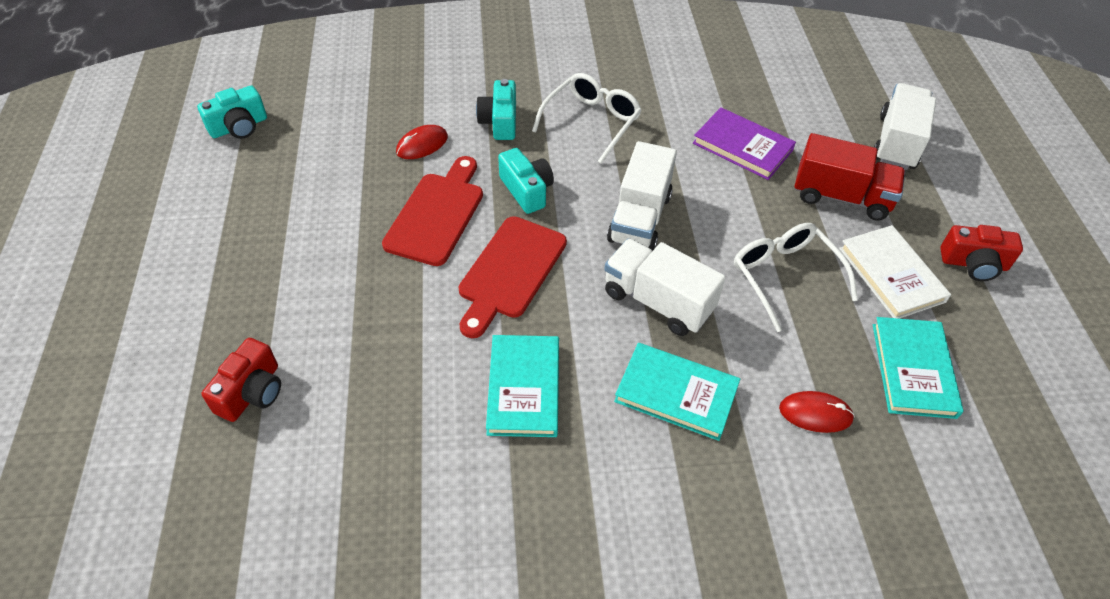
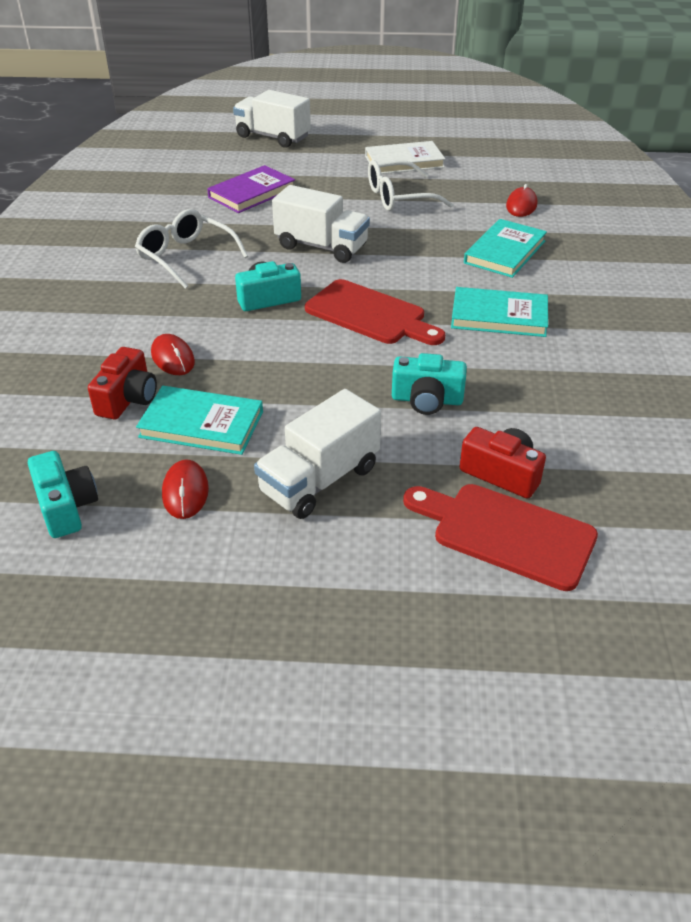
camera: 80 degrees left, 10 degrees down
red cutting board [382,156,483,266] -> red cutting board moved to [403,484,598,591]
turquoise camera [476,79,516,140] -> turquoise camera moved to [392,353,467,415]
white truck [604,238,726,336] -> white truck moved to [254,389,381,519]
red truck [795,133,905,221] -> none
turquoise book [873,317,964,419] -> turquoise book moved to [136,386,263,455]
red camera [940,225,1023,281] -> red camera moved to [88,347,157,420]
none -> red mouse [162,459,209,519]

